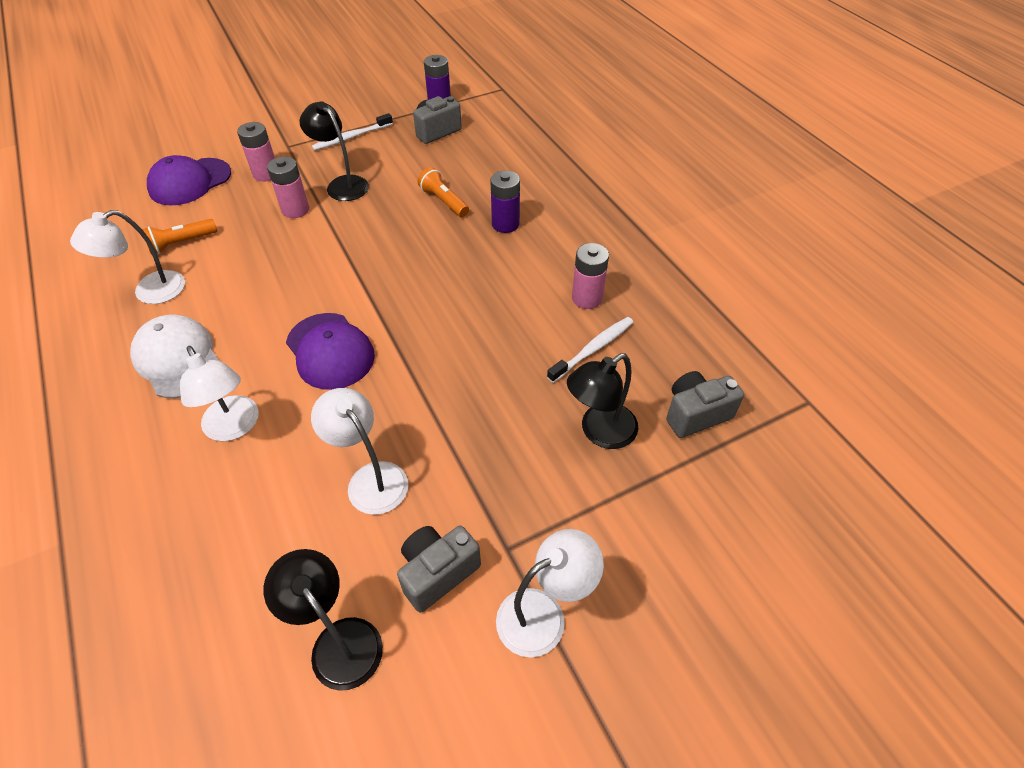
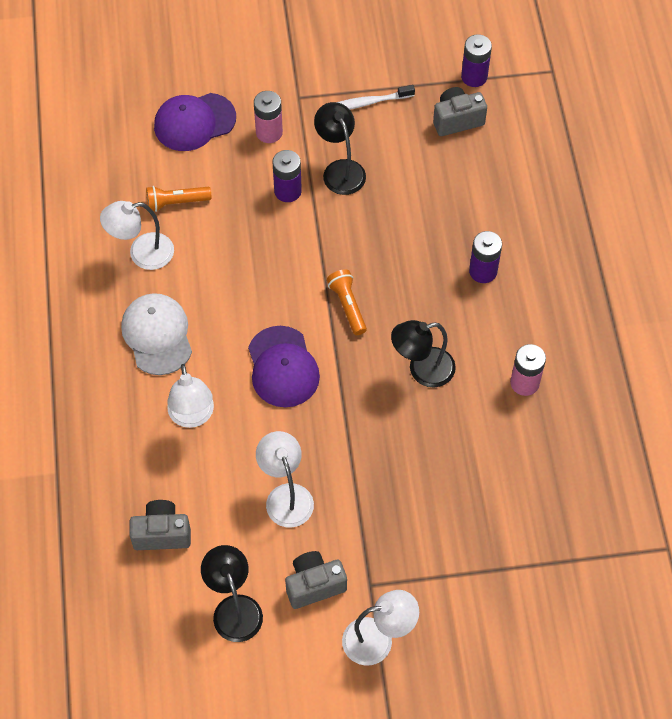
camera: 20 degrees right, 10 degrees up
pink battery [267,157,309,218] -> purple battery [273,150,302,202]
orange flashlight [418,167,469,217] -> orange flashlight moved to [327,269,367,335]
white toothbrush [547,317,634,383] -> none
black lamp [567,353,639,449] -> black lamp moved to [391,320,456,388]
grey camera [666,371,744,438] -> grey camera moved to [129,500,191,550]

